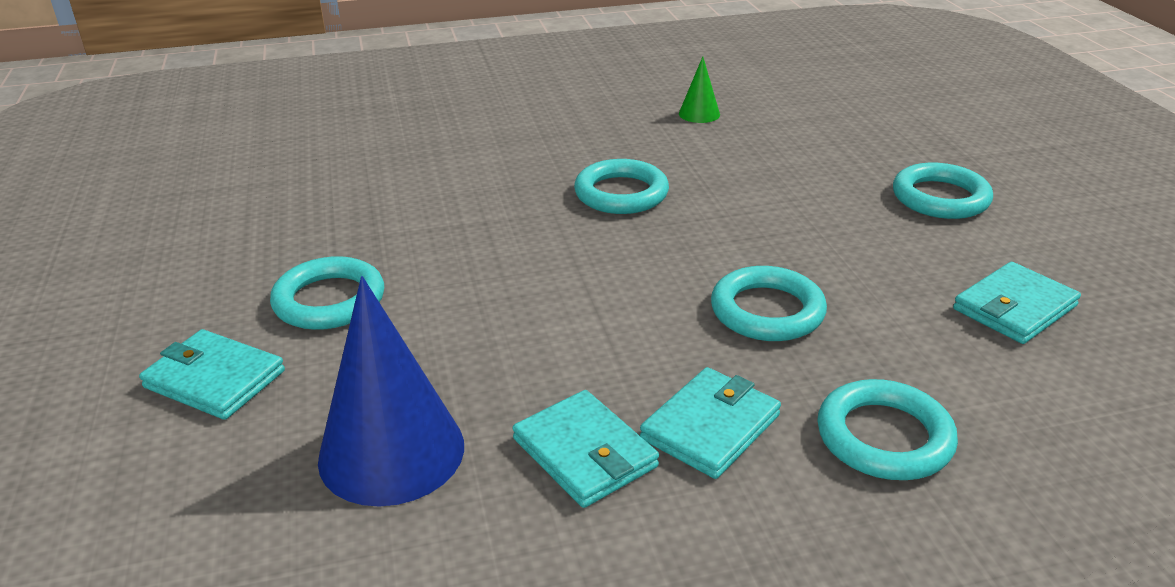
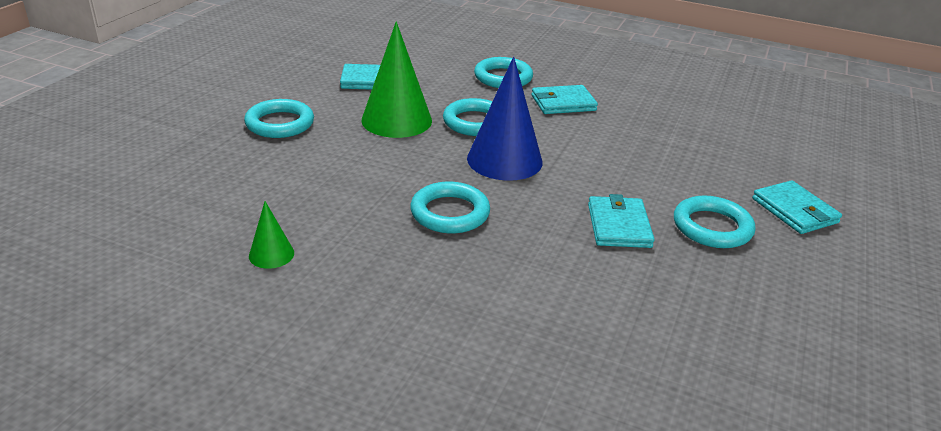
camera: 145 degrees left, 0 degrees up
blue cone [318,276,464,506] -> blue cone moved to [467,57,542,181]
turquoise wallet [513,390,659,508] -> turquoise wallet moved to [588,194,655,248]
none -> green cone [361,21,432,138]

